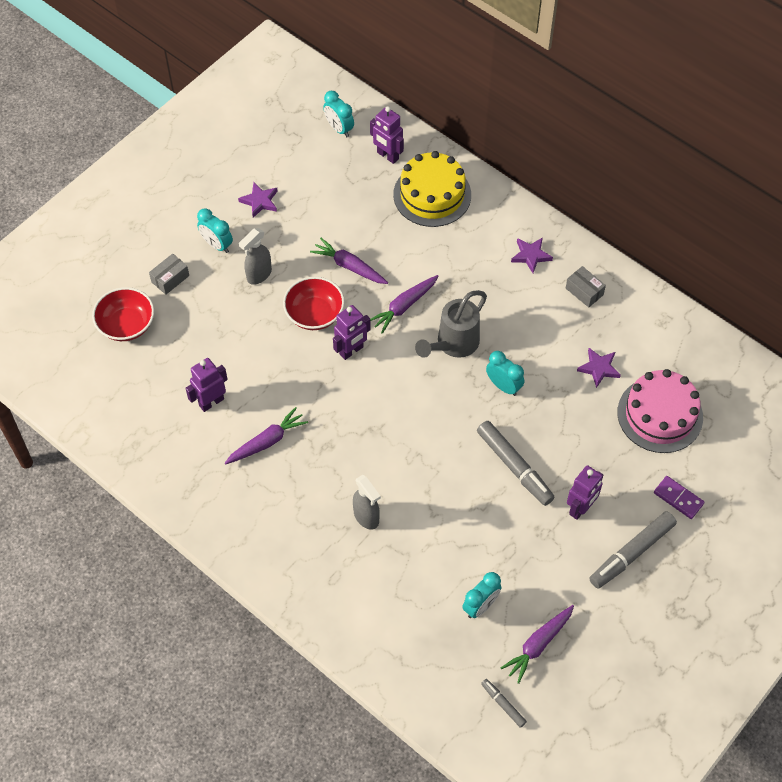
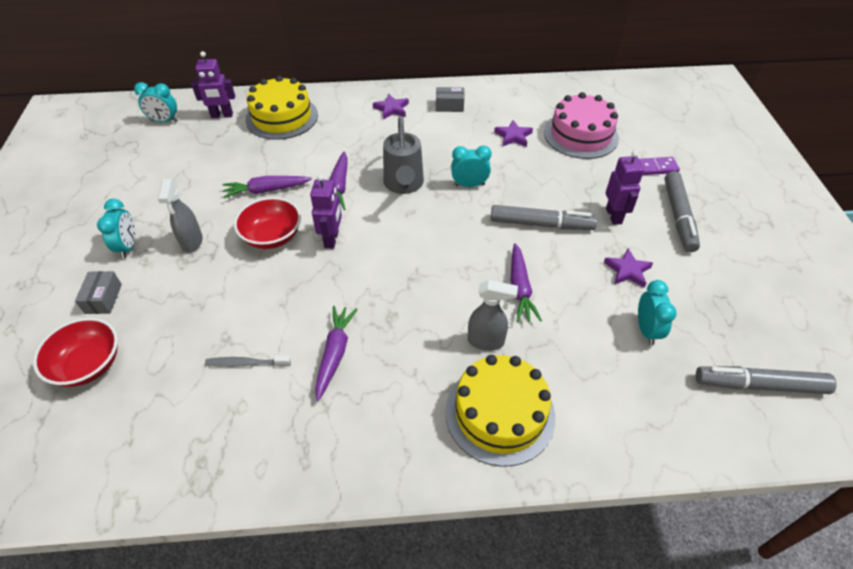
camera: 45 degrees left, 10 degrees down
purple robot [185,358,228,412] -> grey toothbrush [205,355,291,367]
turquoise clock [197,208,233,253] -> turquoise clock turned 90 degrees counterclockwise [97,199,136,258]
purple star [238,182,278,218] -> purple star moved to [604,248,653,288]
grey marker [481,679,527,728] -> grey marker [696,366,837,394], size x1.95
purple carrot [501,605,574,684] -> purple carrot moved to [511,243,542,323]
none -> yellow cake [445,355,555,467]

